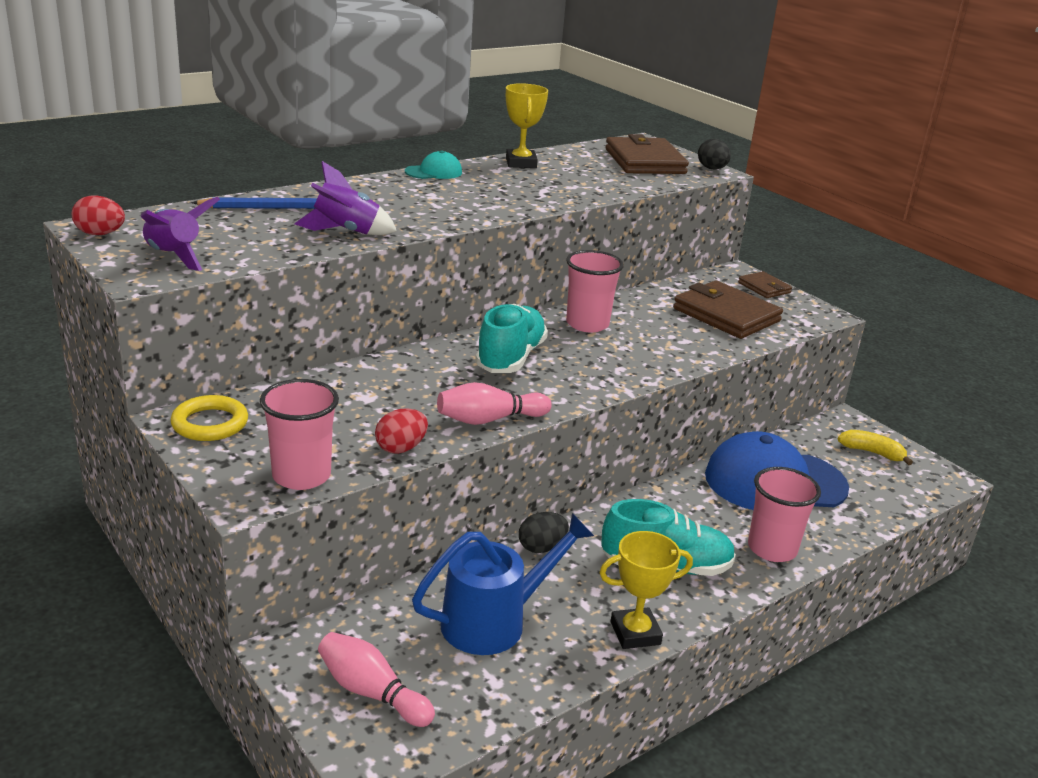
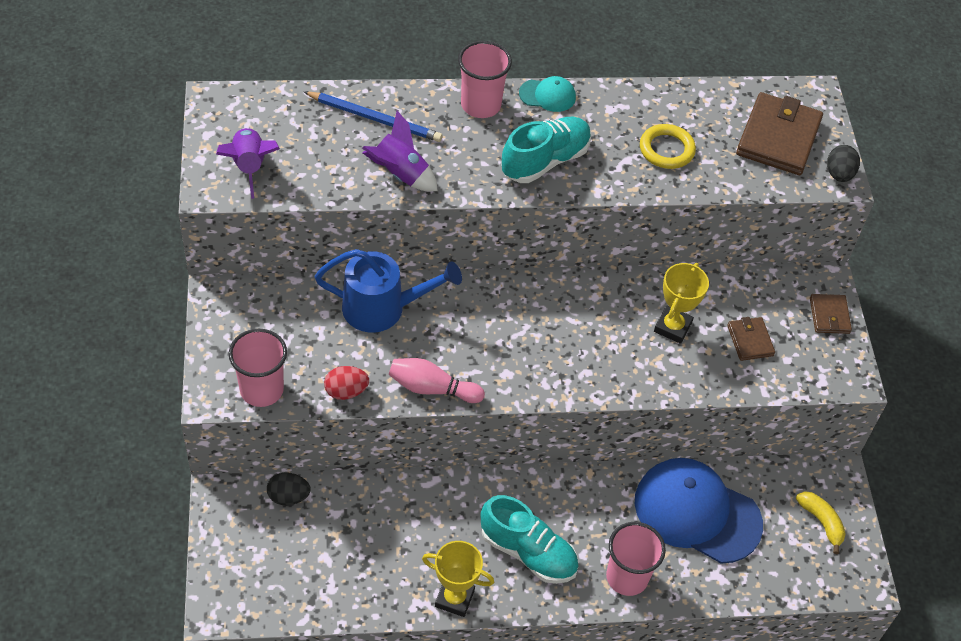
camera: 30 degrees right, 25 degrees up
red egg [72,195,125,235] -> none
yellow ring [171,395,248,441] -> yellow ring moved to [640,124,696,169]
pink bowling pin [318,632,435,727] -> none
blue watering can [412,513,594,655] -> blue watering can moved to [315,249,462,332]
turquoise shoe [475,304,548,373] -> turquoise shoe moved to [501,117,591,183]
yellow trophy [506,83,548,168] -> yellow trophy moved to [654,263,709,344]
black egg [519,512,569,553] -> black egg moved to [267,472,311,505]
pink cup [566,250,624,333] -> pink cup moved to [458,41,512,118]
brown wallet [673,281,783,339] -> brown wallet [727,317,775,361], size x0.52

